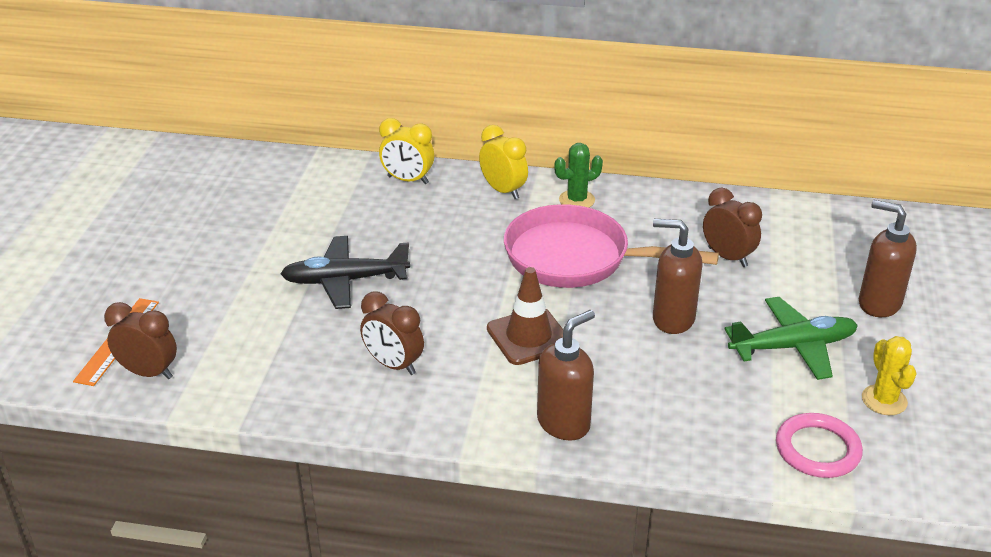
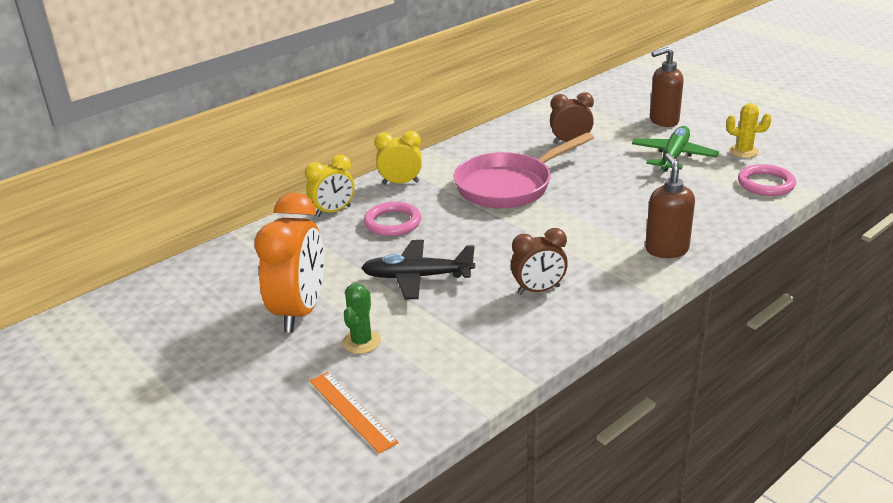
camera: 50 degrees left, 5 degrees down
brown clock [104,302,177,379] -> none
black plane [280,236,410,309] -> black plane turned 60 degrees clockwise [361,240,475,299]
brown traffic cone [487,267,563,365] -> none
green cactus [554,143,603,208] -> green cactus moved to [342,283,381,354]
brown soap dispenser [653,219,702,334] -> none
none -> orange clock [255,192,324,333]
none -> pink ring [364,202,421,236]

